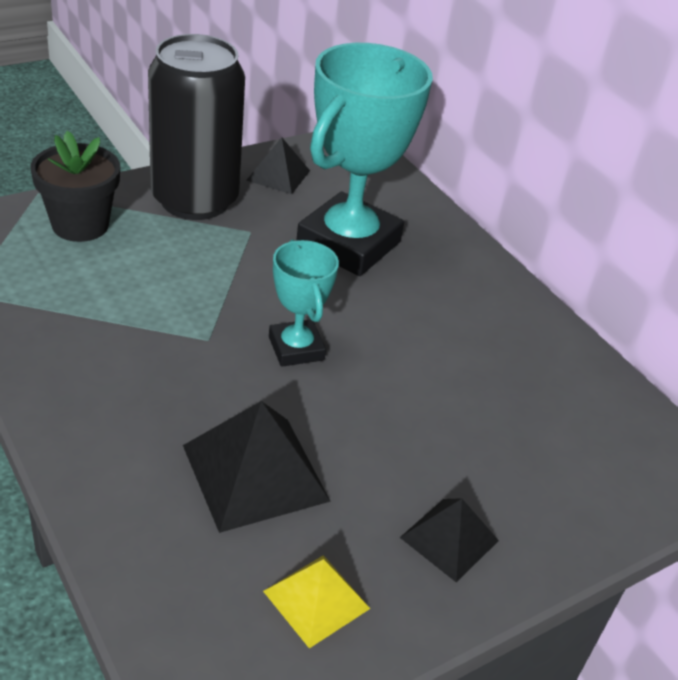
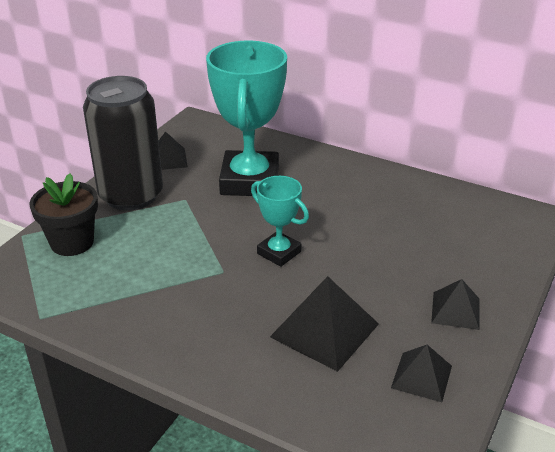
camera: 25 degrees left, 5 degrees down
yellow pyramid [263,555,370,648] -> black pyramid [391,345,452,402]

